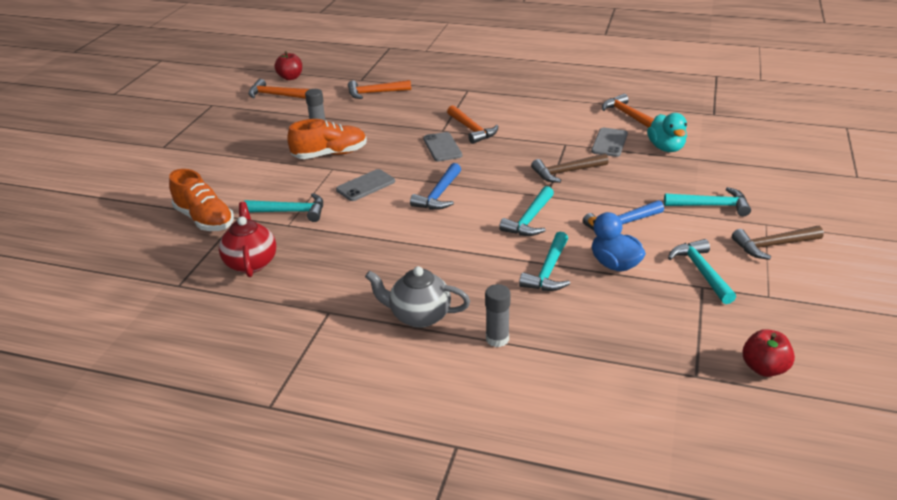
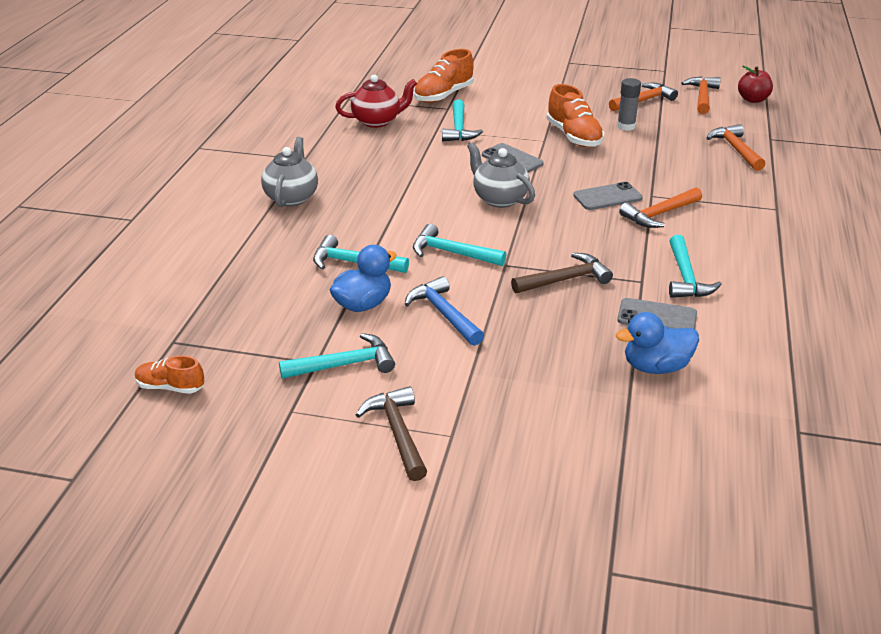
camera: 85 degrees right, 0 degrees up
blue hammer [410,163,461,210] -> grey teapot [467,142,535,208]
grey glue stick [485,284,511,347] -> none
brown hammer [531,153,609,183] -> brown hammer turned 90 degrees clockwise [511,253,613,294]
orange hammer [602,94,654,128] -> orange hammer moved to [609,83,678,111]
turquoise duck [647,113,687,152] -> blue duck [616,312,699,374]
turquoise hammer [664,187,751,216] -> turquoise hammer moved to [669,235,722,298]
red apple [743,329,795,377] -> orange shoe [135,355,204,394]

